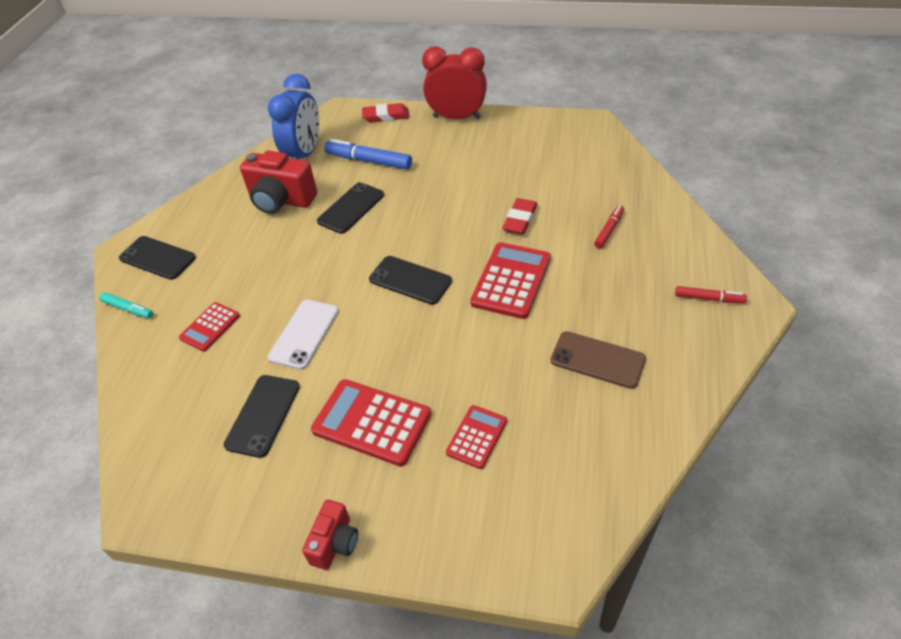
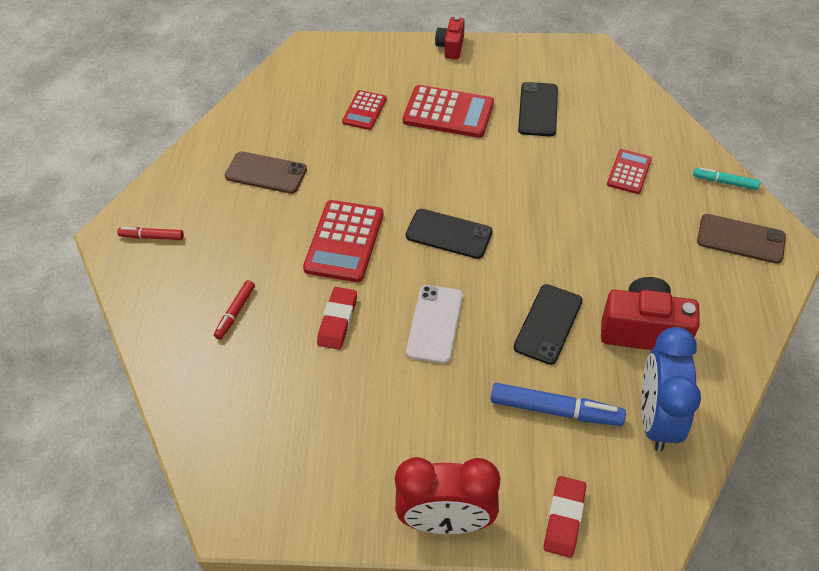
camera: 170 degrees right, 5 degrees up
black phone [119,236,196,280] -> brown phone [697,214,786,264]
white phone [268,300,339,370] -> white phone moved to [406,285,463,364]
red eraser [362,103,410,123] -> red eraser turned 60 degrees counterclockwise [543,476,586,558]

